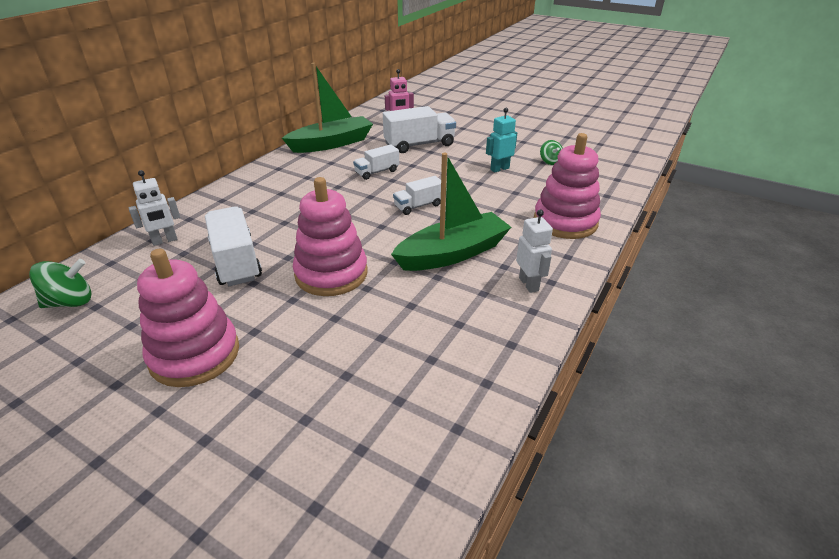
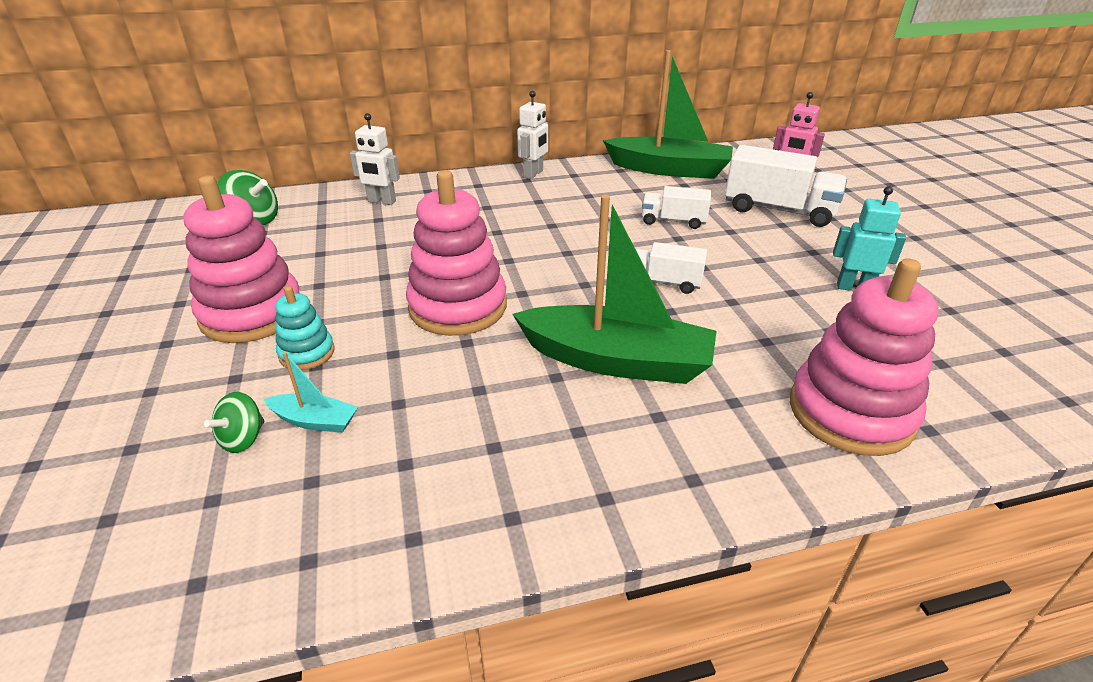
camera: 45 degrees right, 0 degrees up
white truck [205,206,262,286] -> none
white robot [516,209,553,293] -> white robot moved to [517,91,548,179]
green spinning top [540,140,563,165] -> green spinning top moved to [204,392,264,453]
none -> turquoise boat [264,352,358,433]
none -> turquoise stacking toy [275,286,335,370]

